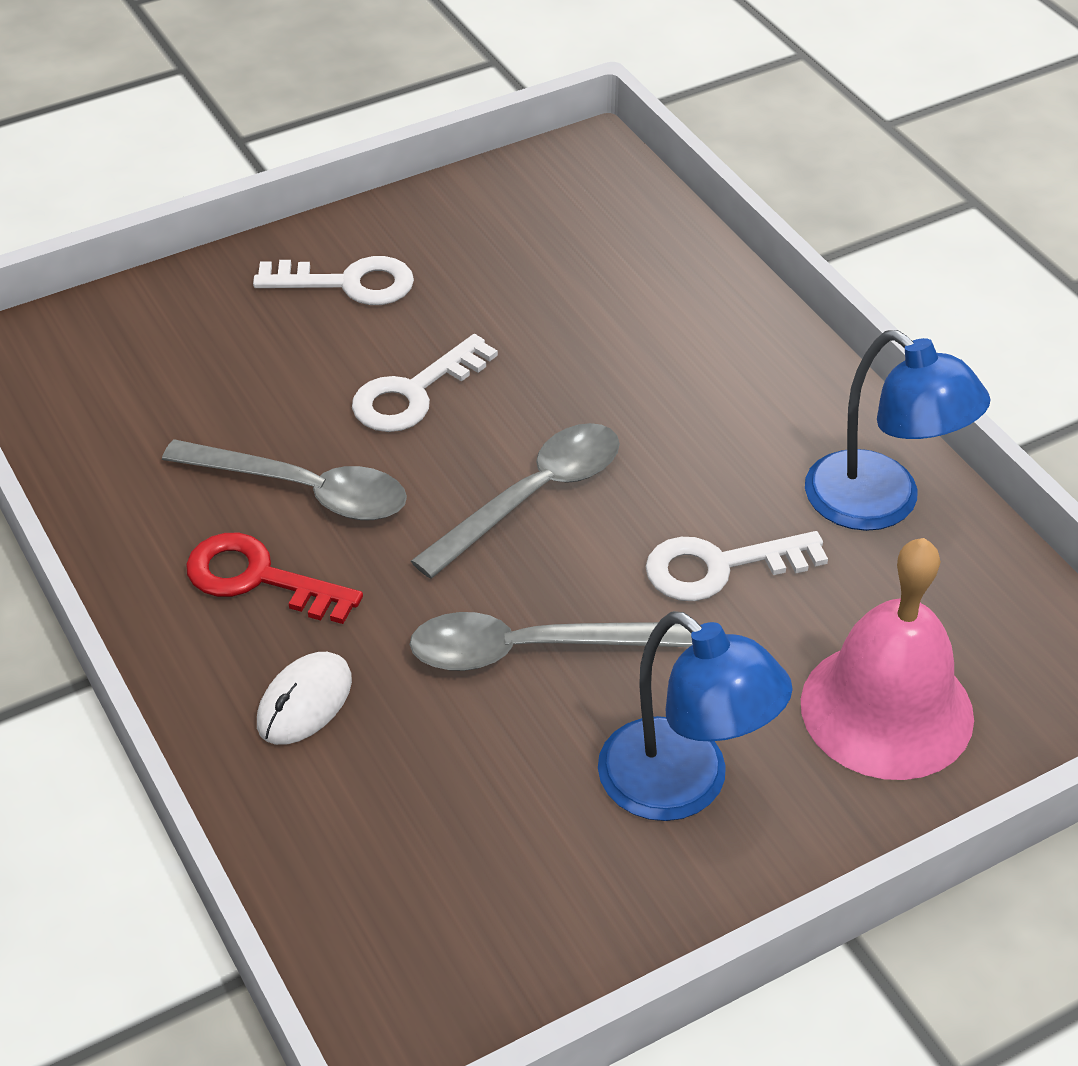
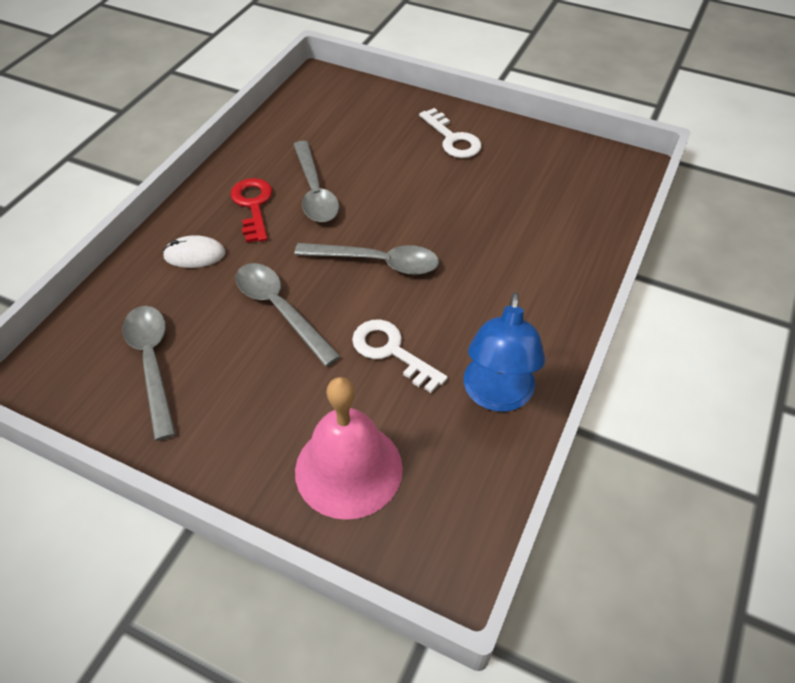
camera: 55 degrees right, 5 degrees up
white key [352,334,498,432] -> none
blue lamp [598,611,793,821] -> none
none -> grey spoon [122,306,176,441]

